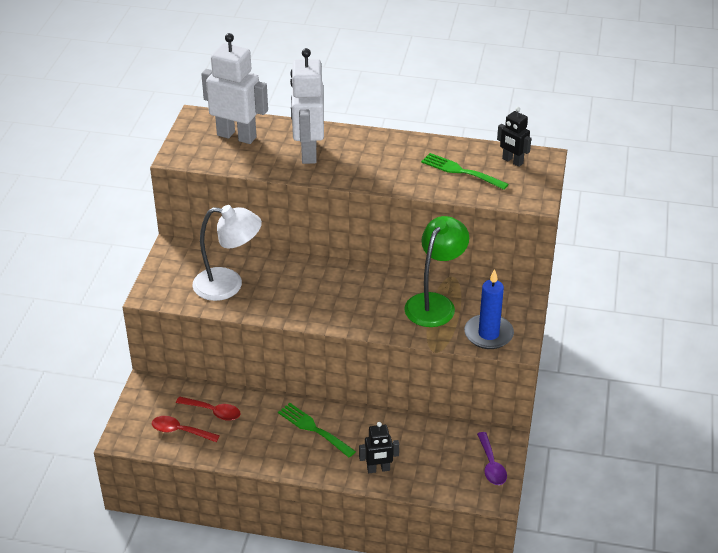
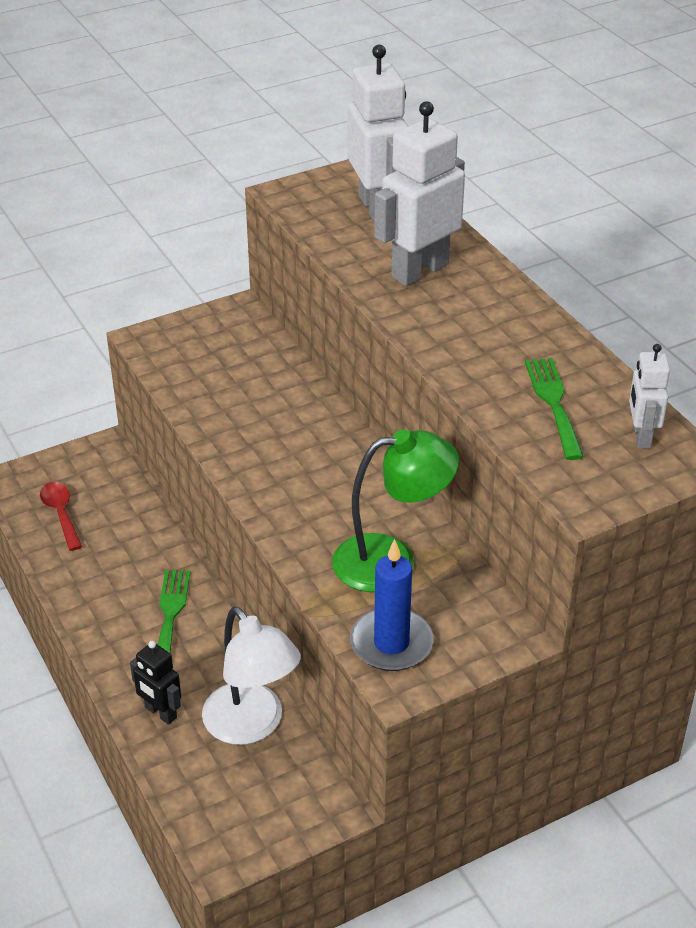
camera: 50 degrees right, 0 degrees up
red spoon [176,397,241,421] -> none
white lamp [192,205,262,301] -> white lamp moved to [202,607,301,745]
purple spoon [477,432,507,485] -> none
black robot [497,107,531,167] -> white robot [629,344,670,448]

